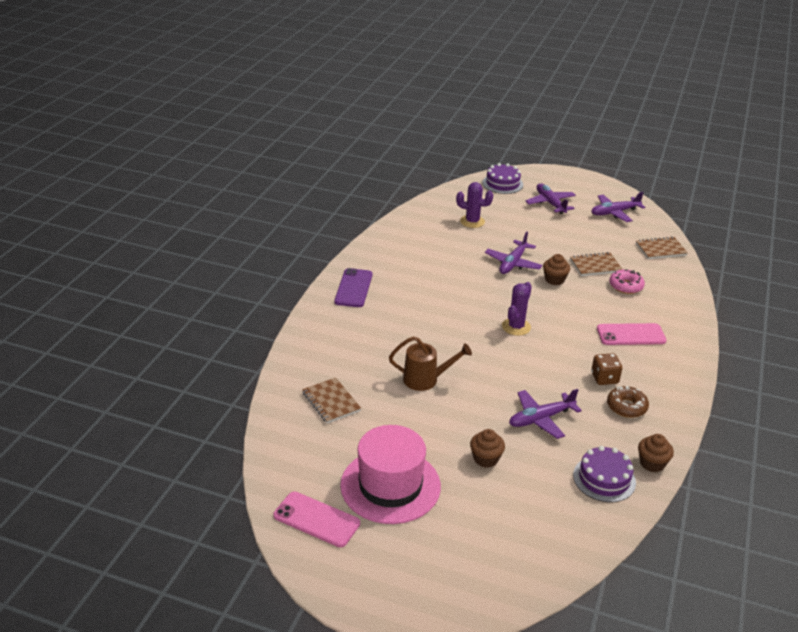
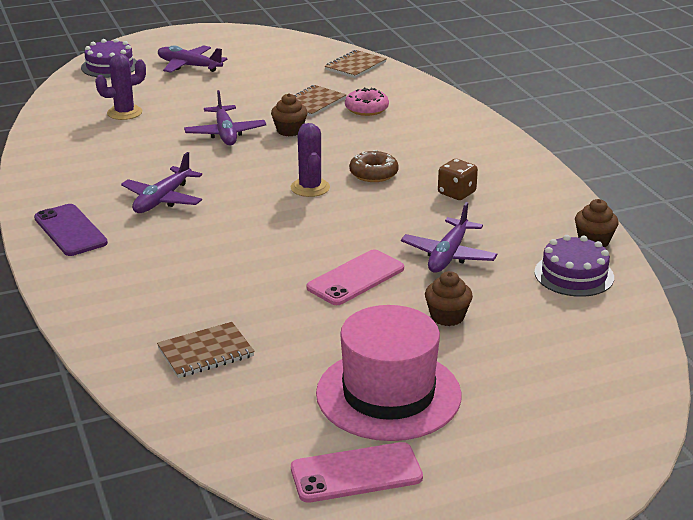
camera: 40 degrees left, 5 degrees down
brown notebook [302,378,361,423] -> brown notebook turned 45 degrees counterclockwise [157,322,255,378]
brown watering can [389,336,472,391] -> none
purple plane [591,192,645,222] -> purple plane moved to [121,152,202,213]
pink phone [597,323,666,345] -> pink phone moved to [307,249,404,305]
brown donut [607,386,649,418] -> brown donut moved to [349,150,399,182]

